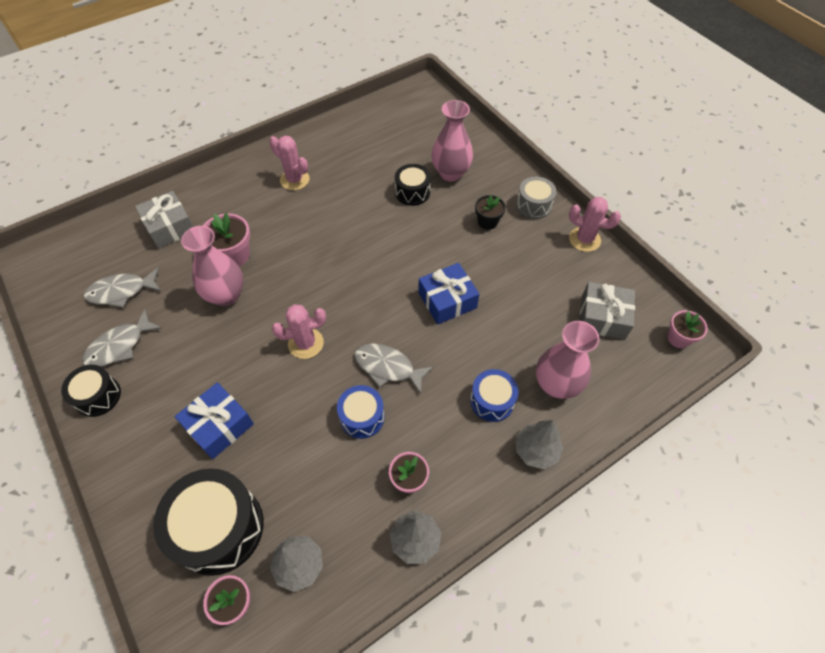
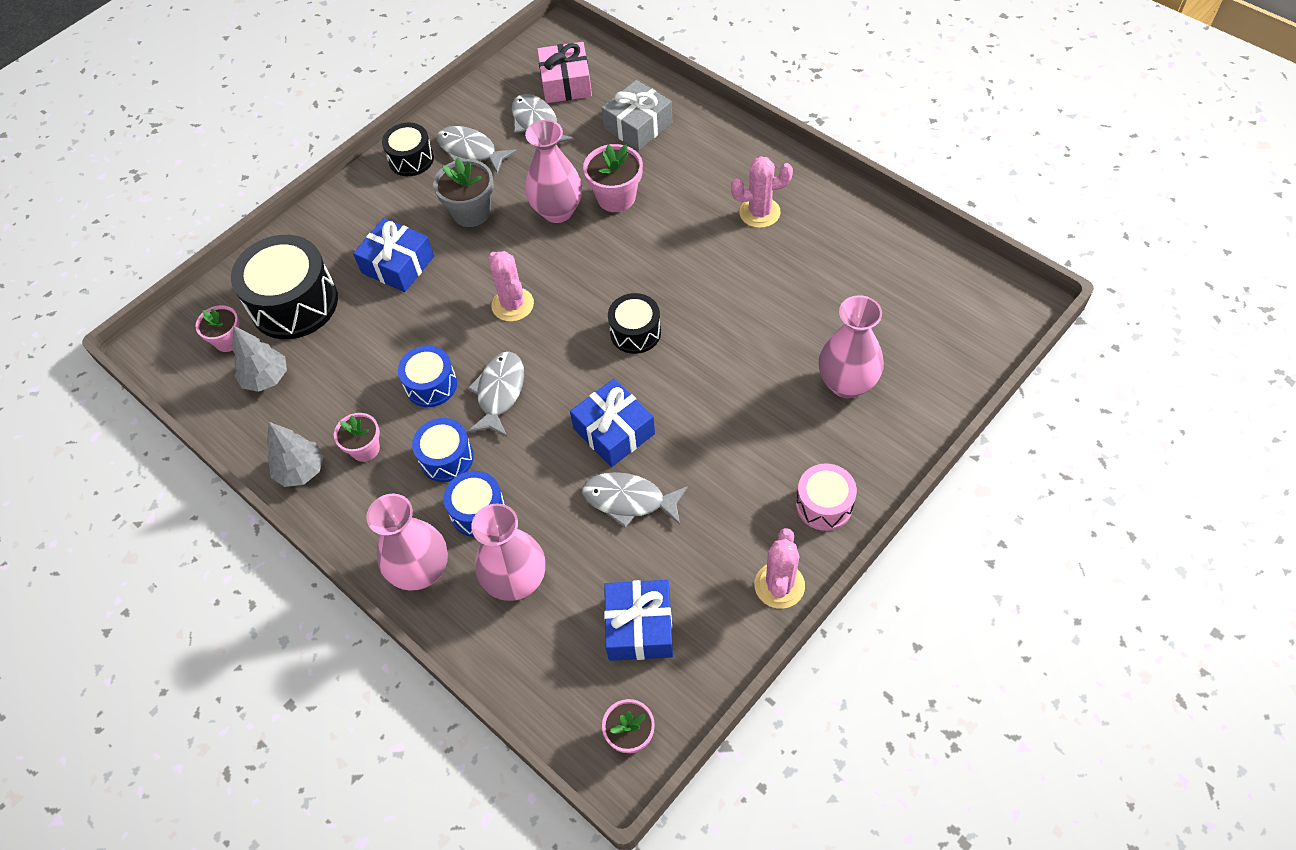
camera: 80 degrees right, 0 degrees up
pink cactus [269,136,310,190] -> pink cactus turned 60 degrees clockwise [731,156,793,228]
black drum [395,164,431,206] -> black drum moved to [608,293,661,354]
black flower pot [475,195,506,230] -> none
grey drum [516,177,557,219] -> pink drum [796,463,857,531]
grey tree [516,420,563,469] -> pink vase [366,494,448,590]
grey gift [580,282,635,340] -> blue gift [604,580,673,661]
none -> blue drum [412,418,474,482]
none -> grey flower pot [433,157,494,227]
none -> pink gift [537,42,592,103]
none -> grey fish [582,472,688,528]

